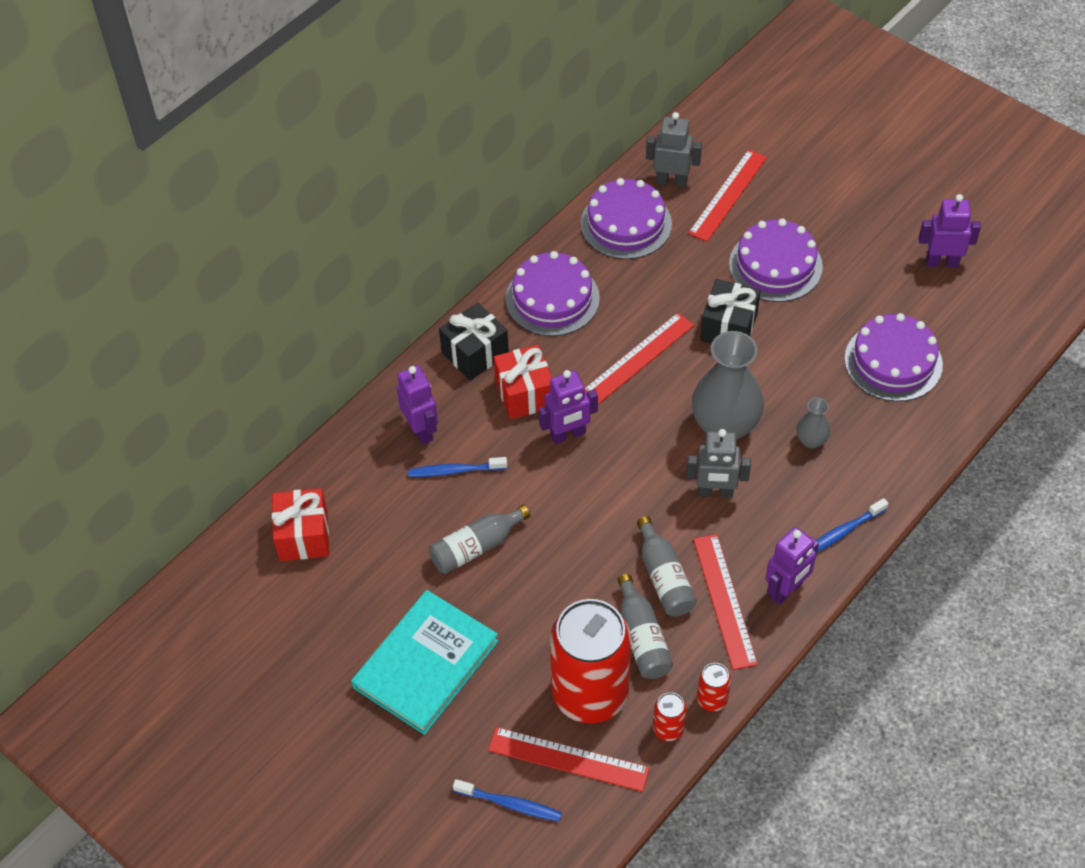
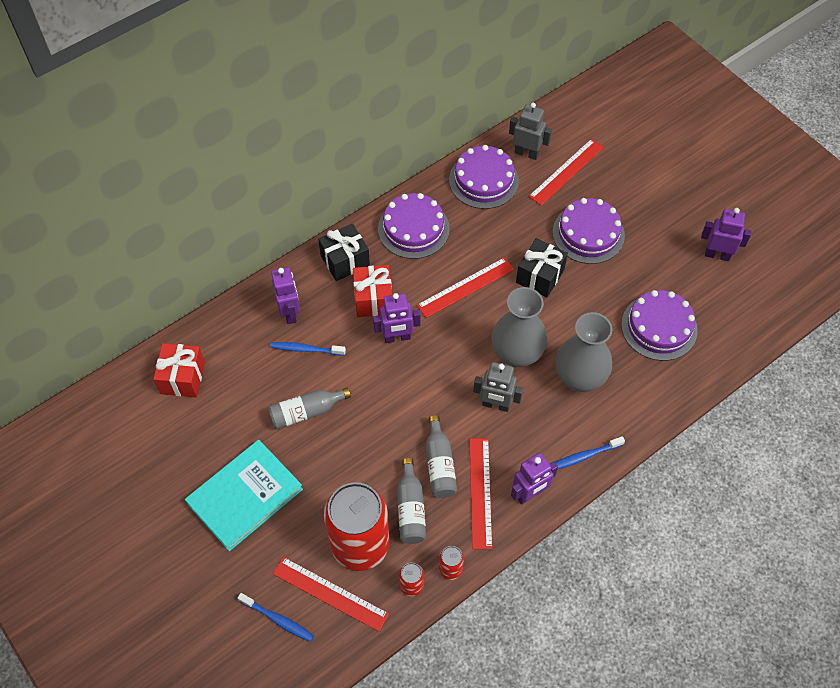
camera: 10 degrees right, 5 degrees up
grey vase [797,397,830,449] -> grey vase [556,312,612,392], size x2.13

